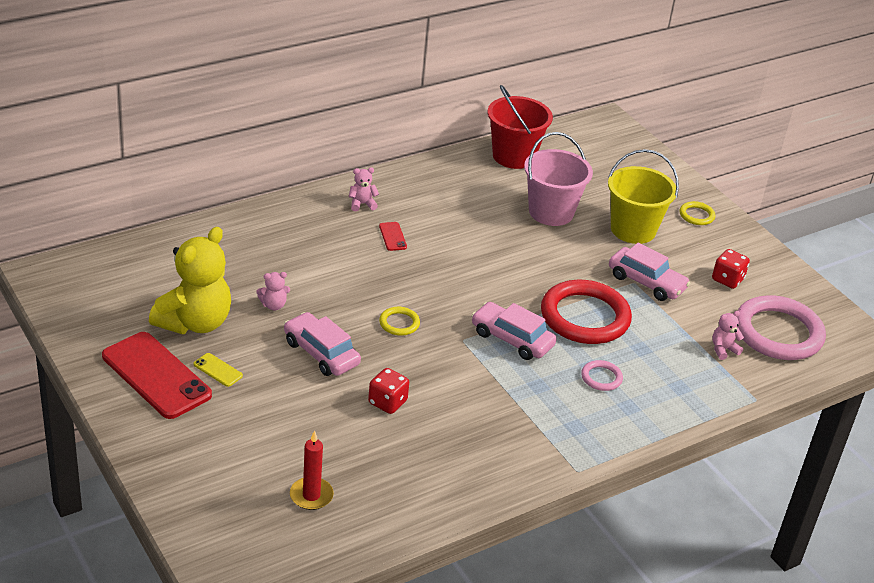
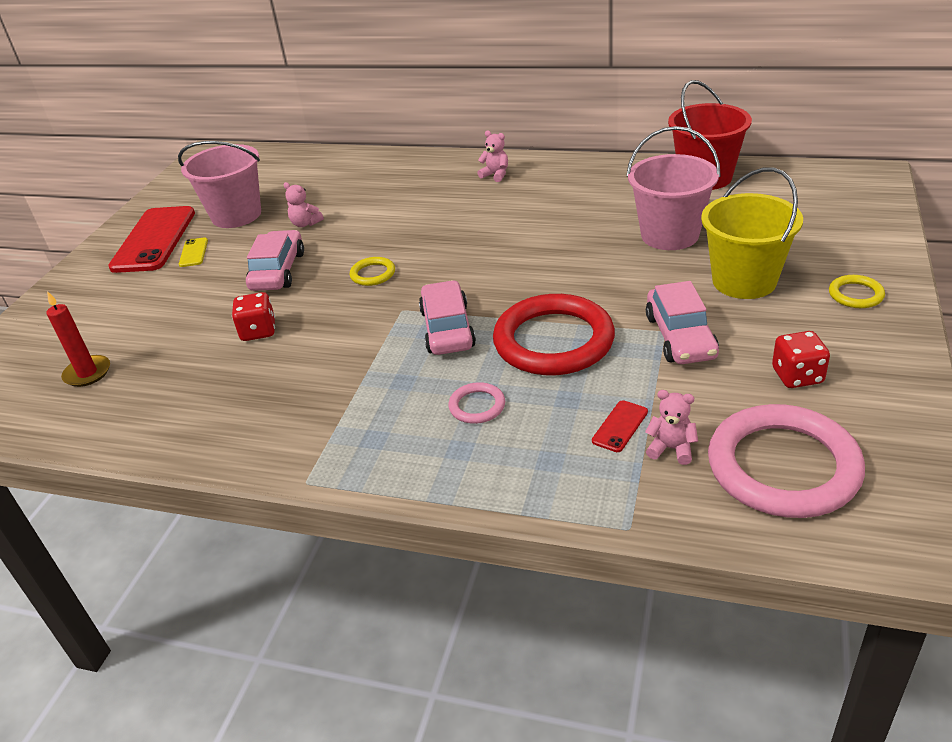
camera: 55 degrees right, 0 degrees up
yellow teddy bear [149,227,231,334] -> pink bucket [178,141,261,228]
red phone [379,222,407,251] -> red phone moved to [592,400,648,452]

